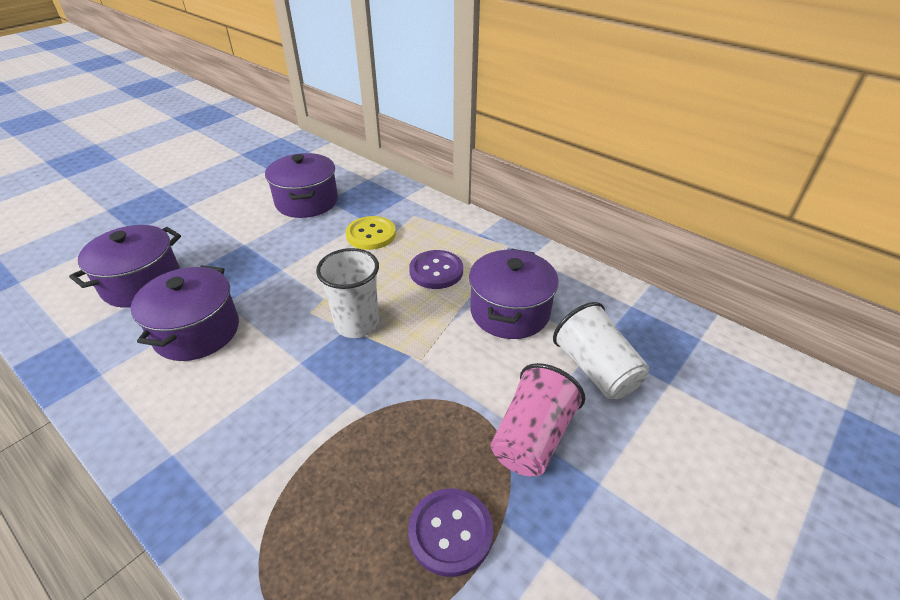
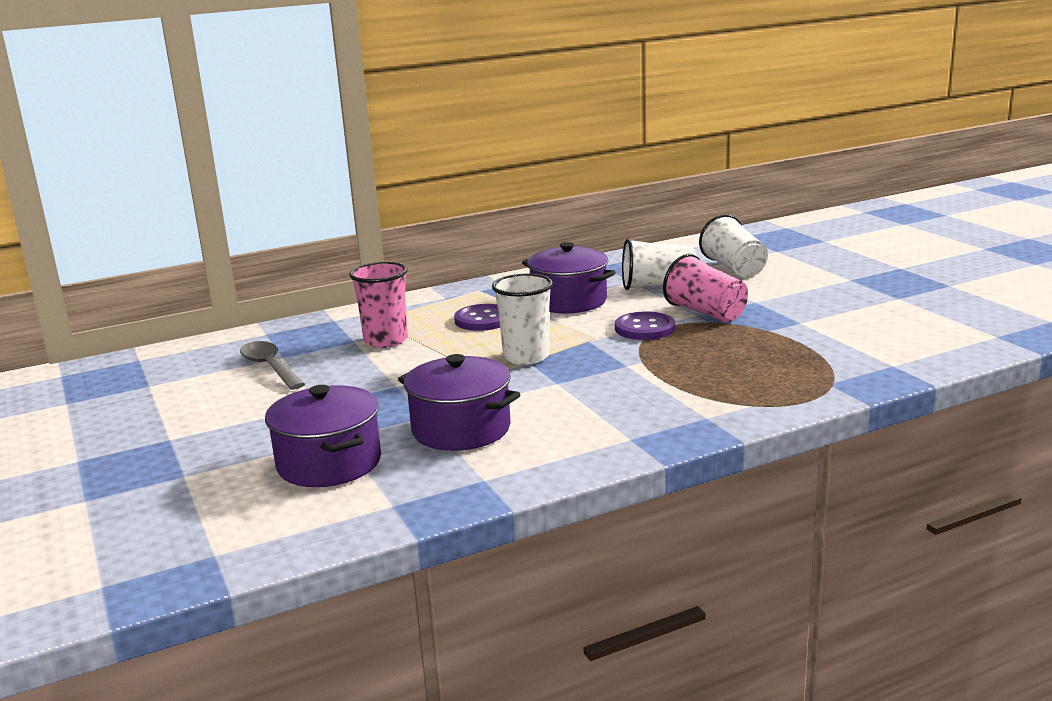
camera: 65 degrees left, 20 degrees down
purple pot [265,153,338,218] -> grey spoon [240,341,305,390]
yellow button [346,216,396,250] -> pink cup [349,262,408,348]
purple button [408,488,493,577] -> purple button moved to [615,311,675,340]
none -> white cup [699,215,768,278]

